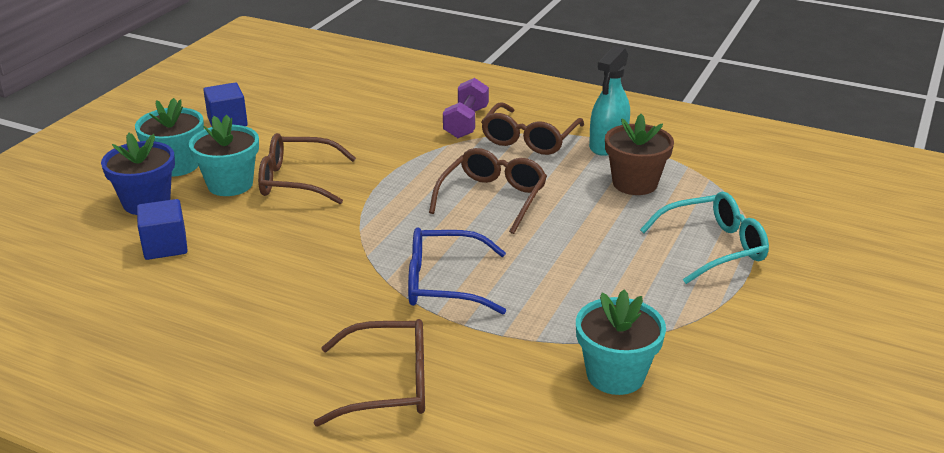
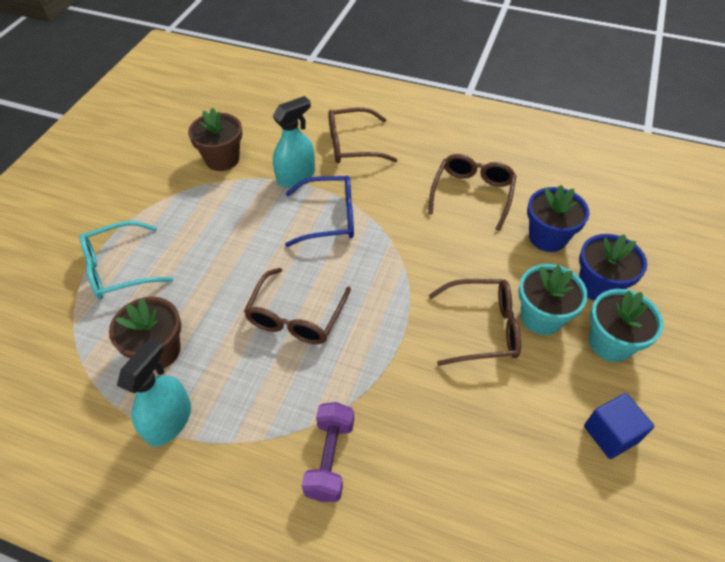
camera: 175 degrees right, 20 degrees up
blue cube [137,199,188,260] -> blue flower pot [527,185,589,252]
brown glasses [481,103,584,155] -> brown glasses moved to [428,154,516,231]
turquoise flower pot [576,290,666,395] -> brown flower pot [188,108,242,171]
none -> turquoise spray bottle [273,96,315,187]

